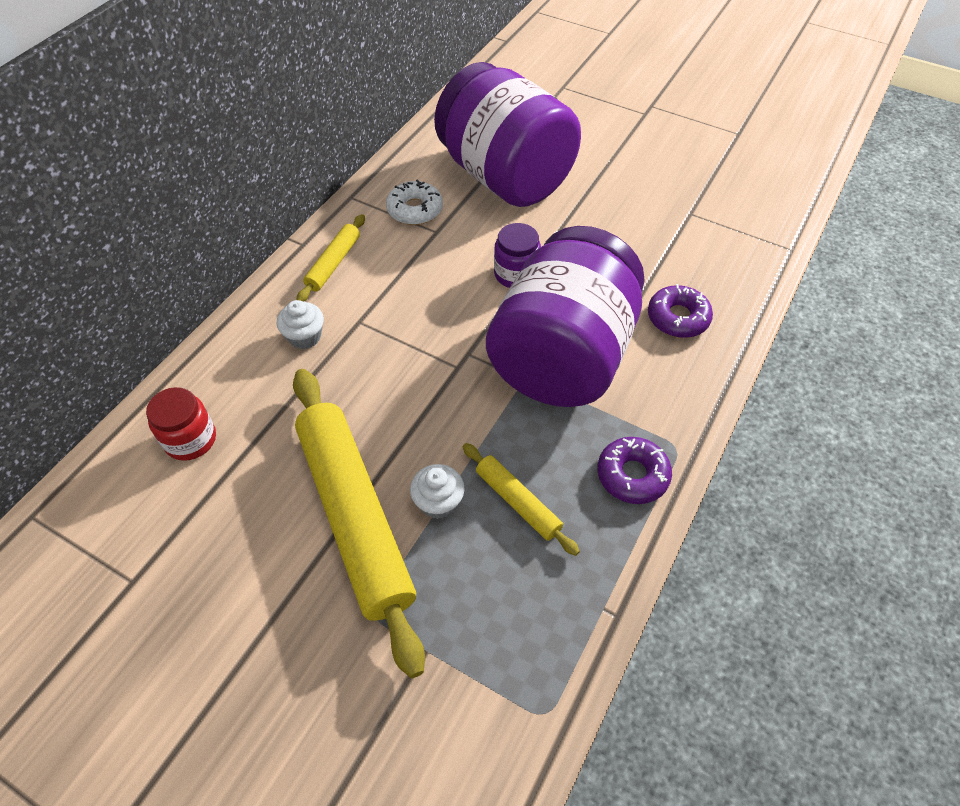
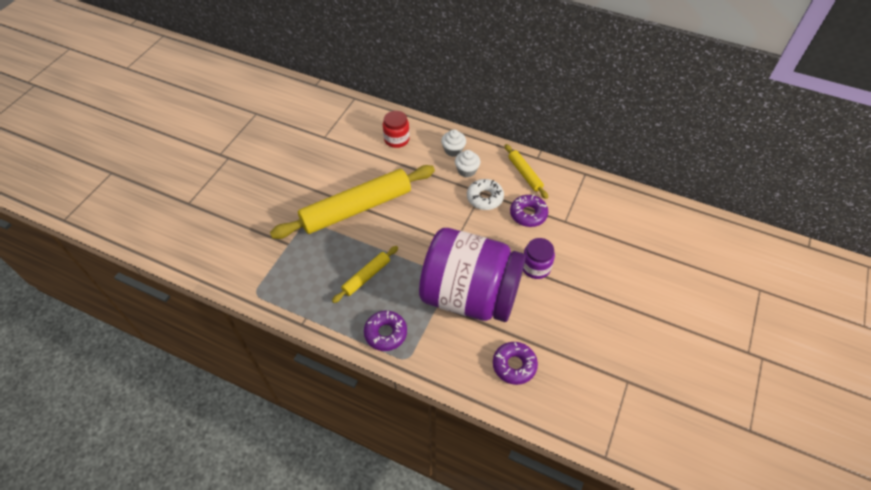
camera: 85 degrees right, 0 degrees up
yellow rolling pin [297,214,365,301] -> yellow rolling pin turned 45 degrees clockwise [505,144,548,199]
white donut [386,180,443,225] -> white donut moved to [467,179,504,210]
white cupcake [410,464,464,519] -> white cupcake moved to [441,129,466,157]
purple jar [434,62,581,207] -> none
none -> purple donut [510,195,548,227]

